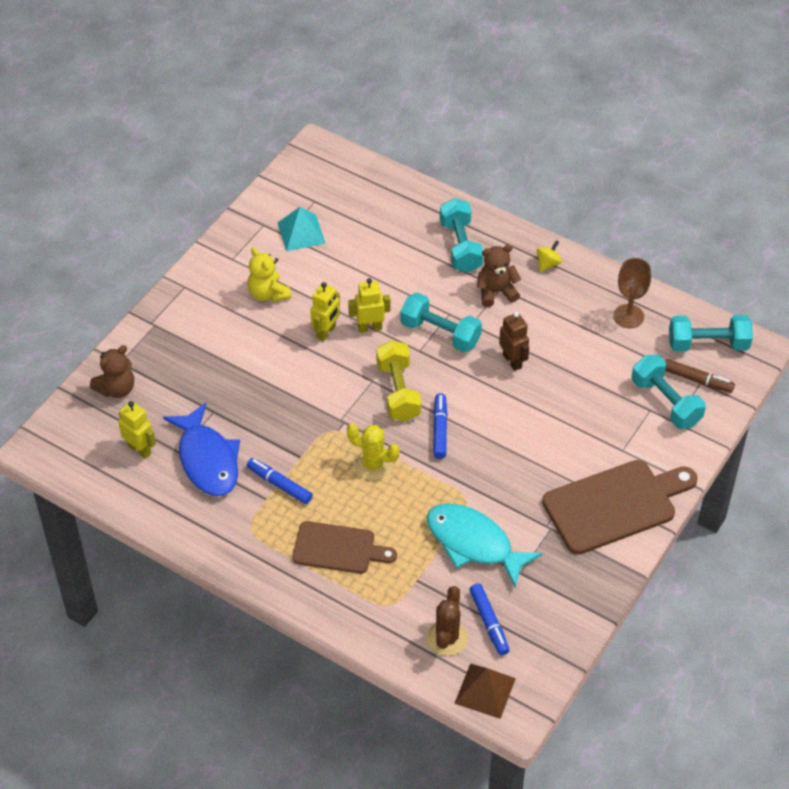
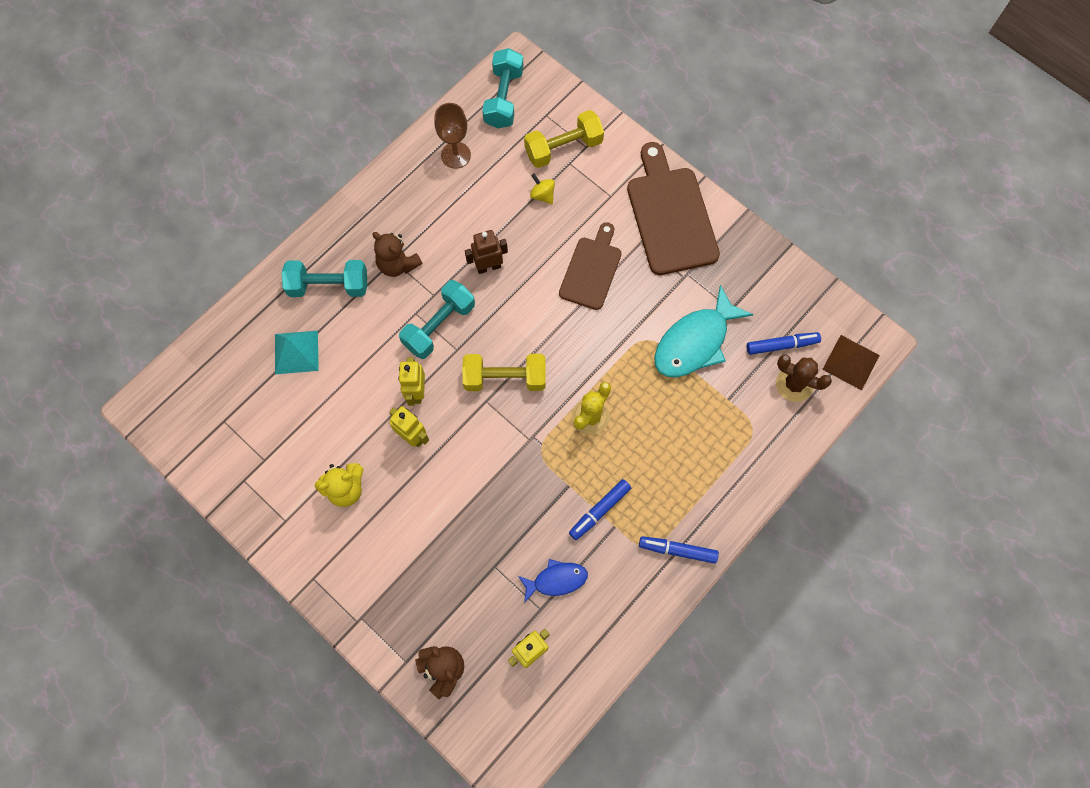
camera: 80 degrees left, 20 degrees up
blue fish [163,403,240,496] -> blue fish [518,559,588,603], size x0.56
turquoise pyramid [278,207,326,251] -> turquoise pyramid moved to [275,331,319,374]
brown cutting board [293,521,397,574] -> brown cutting board moved to [559,222,621,310]
blue marker [433,393,447,459] -> blue marker moved to [639,536,719,564]
brown teddy bear [477,244,521,307] -> brown teddy bear turned 45 degrees counterclockwise [372,232,423,277]
yellow spinning top [537,240,562,272] -> yellow spinning top moved to [530,174,555,204]
turquoise dumbbell [632,355,706,429] -> yellow dumbbell [524,110,604,168]
brown marker [665,359,735,393] -> none

